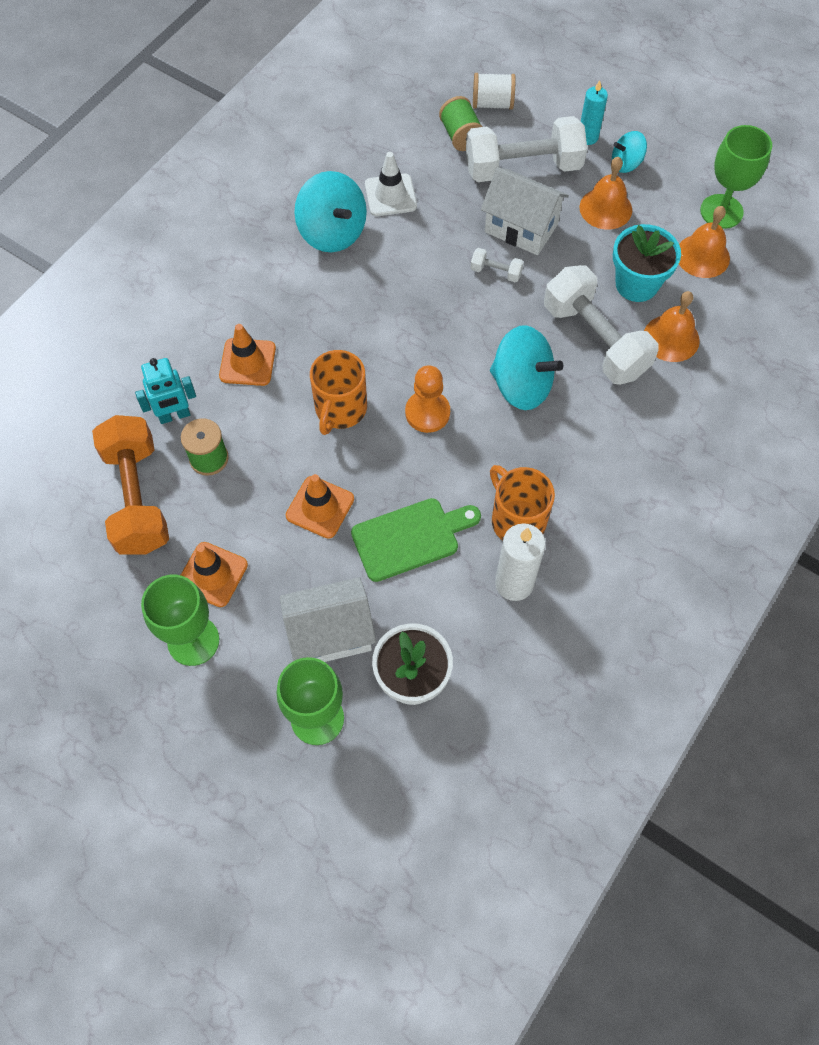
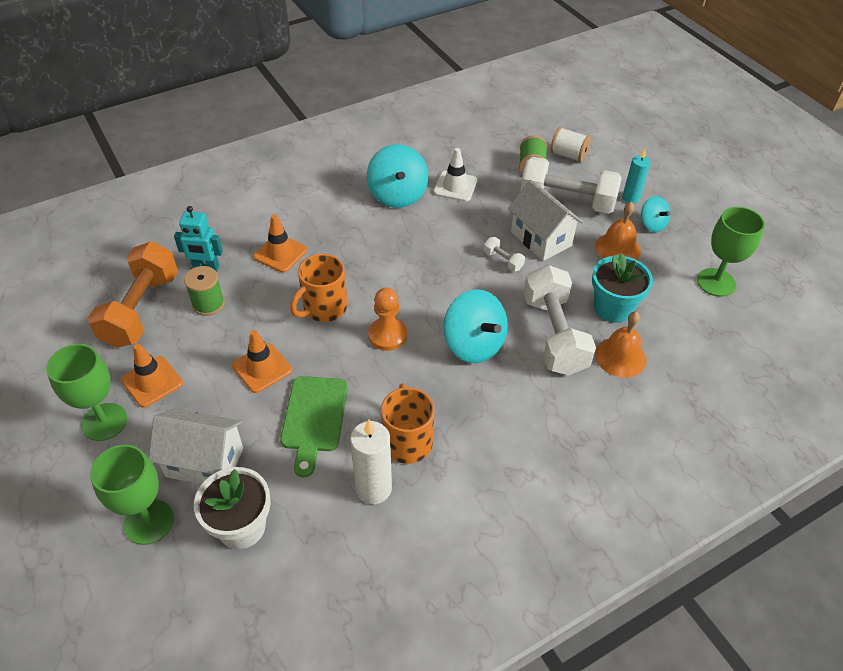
camera: 25 degrees right, 15 degrees down
green cutting board [351,498,481,582] -> green cutting board turned 90 degrees clockwise [280,376,348,478]
turquoise spinning top [612,131,647,173] -> turquoise spinning top turned 135 degrees counterclockwise [641,196,671,232]
orange bell [679,206,730,278] -> none

